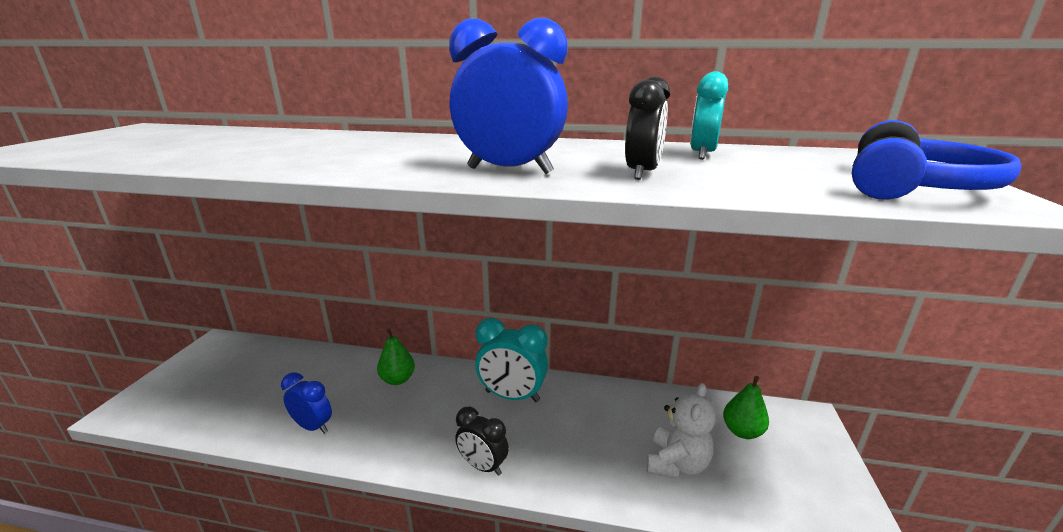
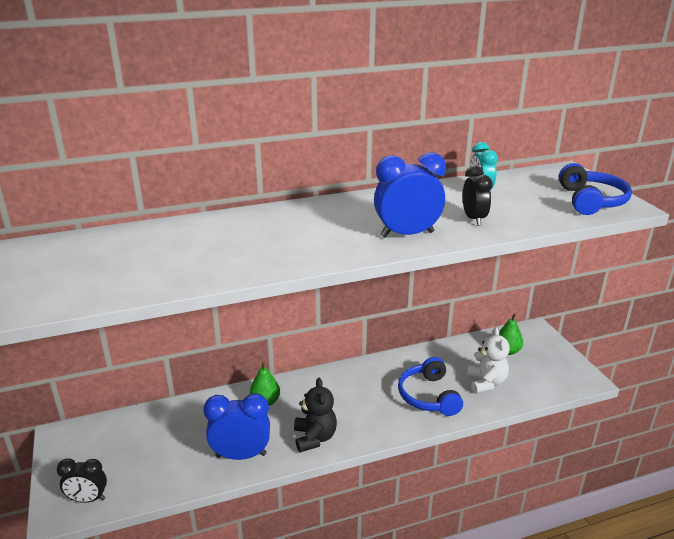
camera: 30 degrees left, 5 degrees up
blue clock [281,372,332,434] -> blue clock [203,393,270,460], size x1.55
black clock [455,407,509,476] -> black clock moved to [57,458,107,503]
turquoise clock [475,318,548,402] -> none
none -> black teddy bear [294,378,337,452]
none -> blue headphones [398,357,463,416]

